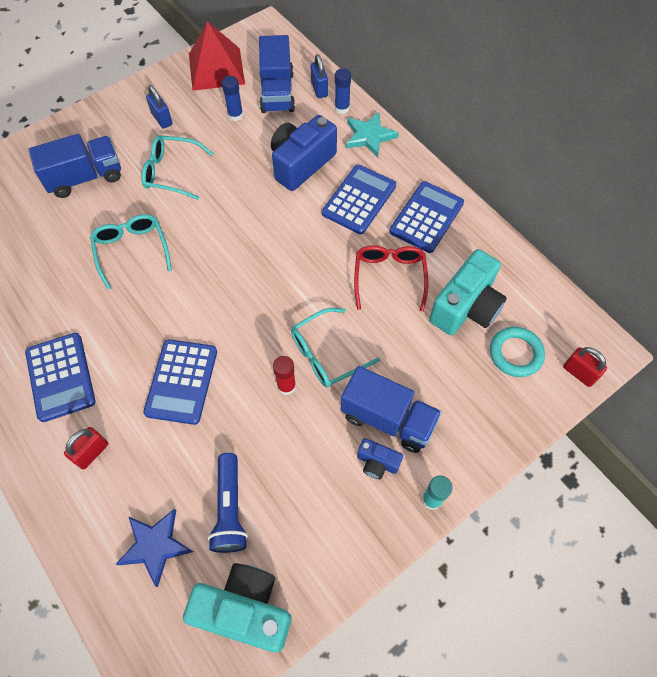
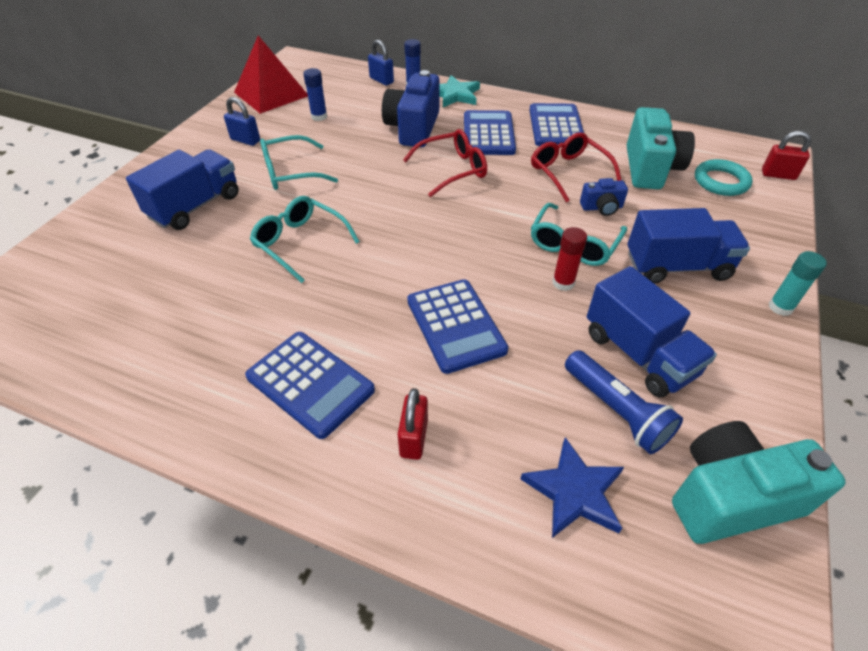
camera: 30 degrees left, 15 degrees down
blue truck [259,35,295,113] -> blue truck moved to [587,266,717,397]
blue camera [357,438,403,479] -> blue camera moved to [580,178,628,216]
none -> red glasses [403,129,487,197]

